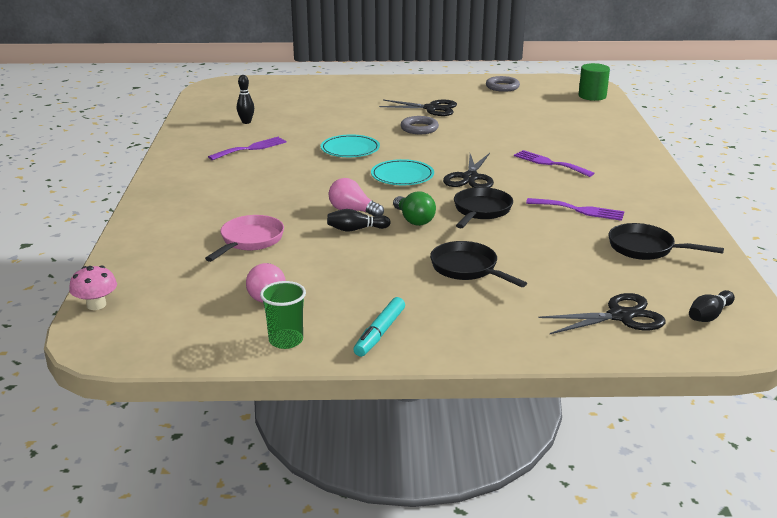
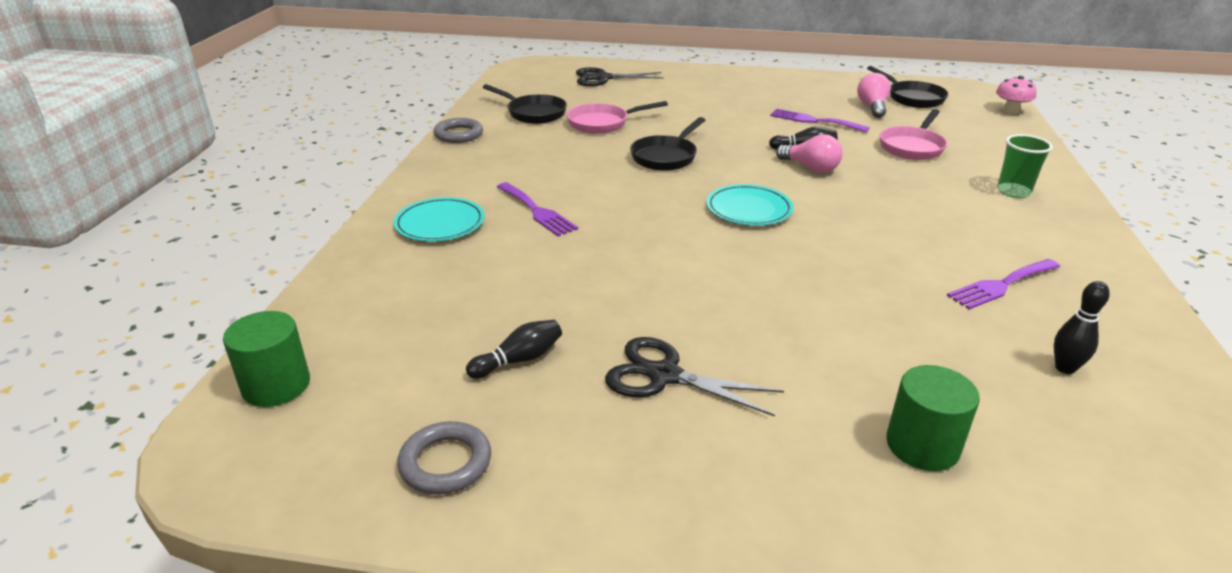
camera: 170 degrees left, 5 degrees up
green cup [260,281,306,349] -> green cup moved to [997,134,1053,198]
turquoise plate [320,134,380,157] -> turquoise plate moved to [394,197,484,242]
turquoise marker [353,297,405,357] -> none
green light bulb [393,191,436,226] -> none
grey ring [401,116,439,134] -> grey ring moved to [434,118,483,143]
black pan [430,241,527,287] -> black pan moved to [867,66,948,108]
black scissors [443,153,494,188] -> none
purple fork [526,198,624,221] -> purple fork moved to [770,109,870,132]
black bowling pin [689,290,735,322] -> black bowling pin moved to [466,320,562,379]
none -> pink pan [567,101,668,134]
none -> green cylinder [886,365,980,471]

